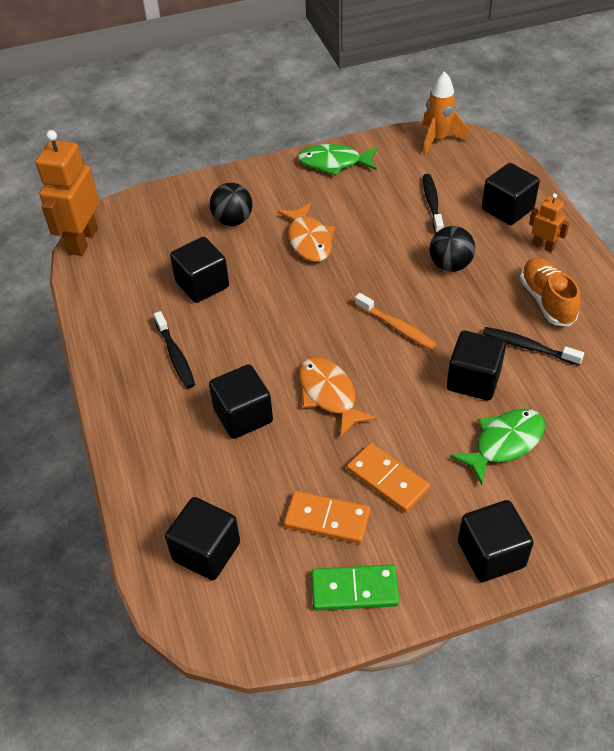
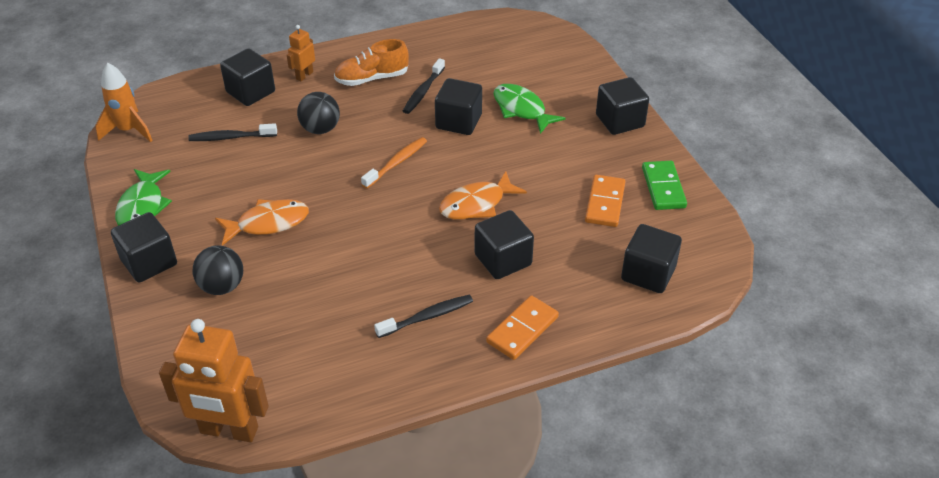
camera: 95 degrees left, 5 degrees down
black cube [170,237,229,303] -> black cube moved to [111,212,177,282]
orange domino [347,443,430,513] -> orange domino moved to [486,295,559,360]

